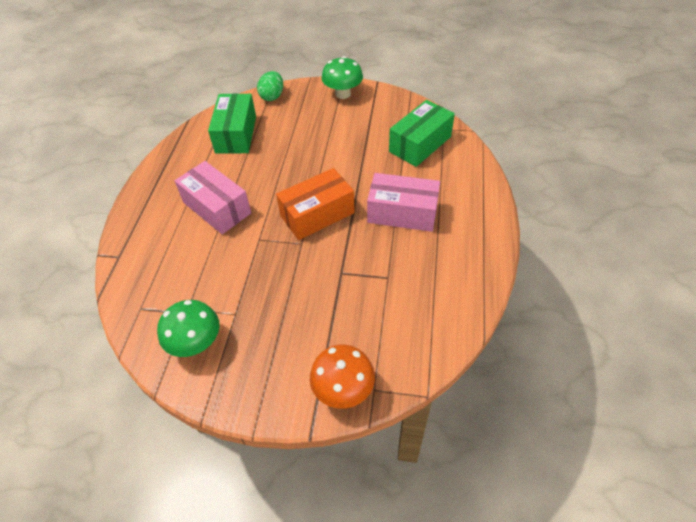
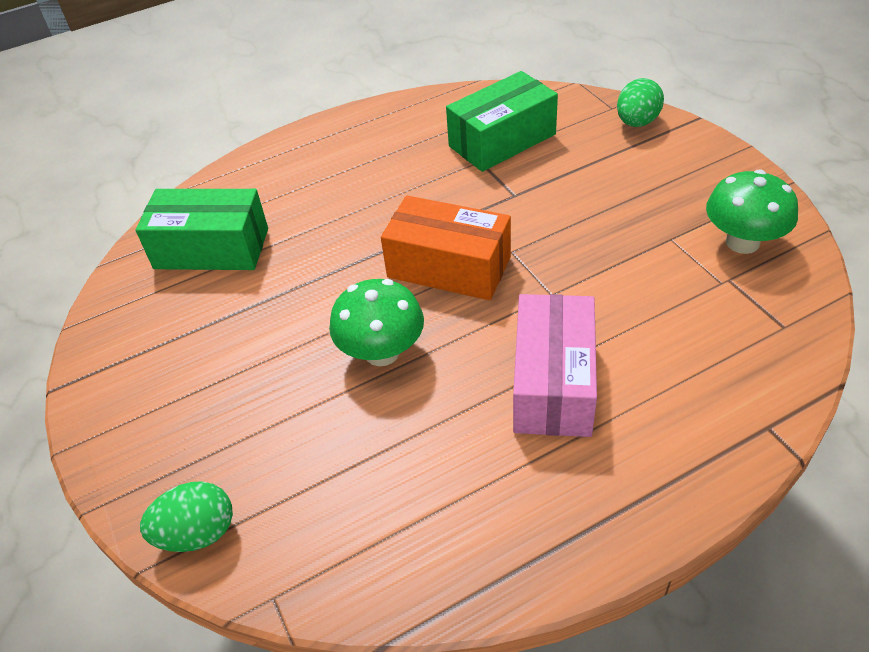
camera: 125 degrees left, 5 degrees down
green box [208,93,256,154] -> green box moved to [446,71,558,172]
orange mushroom [310,345,375,409] -> green egg [617,78,664,127]
green mushroom [322,56,363,99] -> green mushroom moved to [329,279,424,366]
pink box [367,173,440,232] -> none

